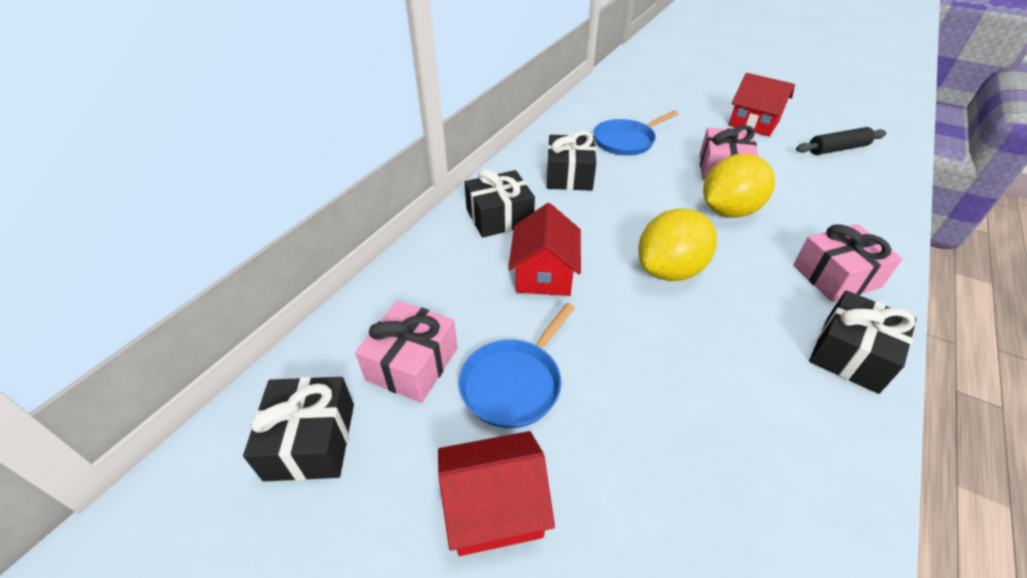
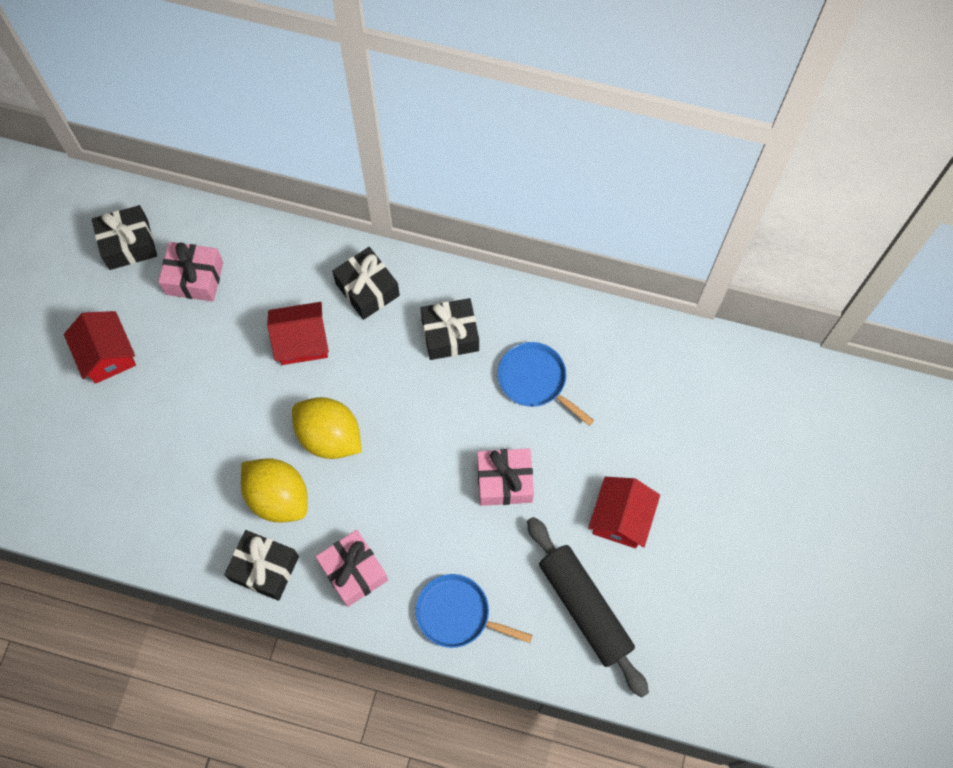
camera: 75 degrees right, 25 degrees up
blue pan [458,303,575,428] -> blue pan moved to [415,574,533,648]
yellow lemon [703,154,775,218] -> yellow lemon moved to [241,458,308,522]
black rolling pin [796,127,886,155] -> black rolling pin [527,517,649,698], size x1.68

